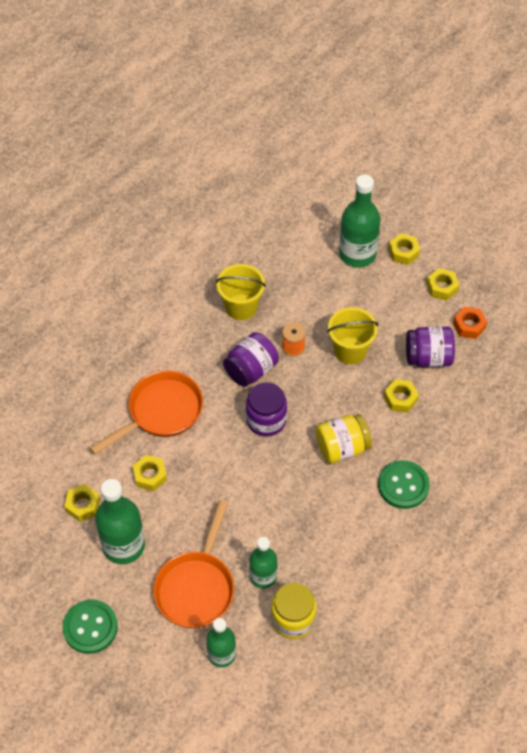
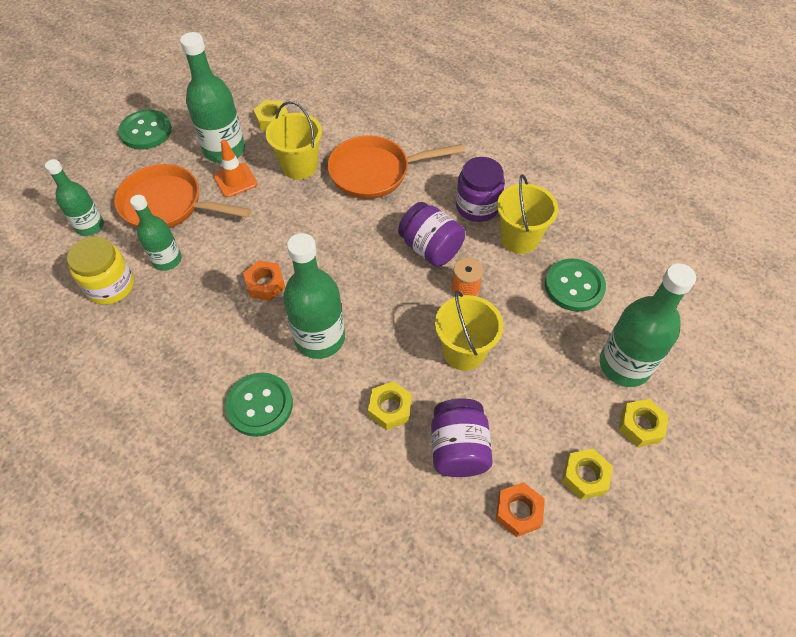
camera: 90 degrees right, 0 degrees up
orange pan [90,371,203,454] -> orange pan turned 120 degrees clockwise [328,135,464,199]
yellow nut [133,455,167,491] -> yellow bucket [266,101,322,180]
purple jar [246,382,287,437] -> purple jar moved to [456,157,505,222]
yellow jar [316,414,372,464] -> green bottle [283,233,345,359]
none -> orange traffic cone [213,139,257,197]
none -> orange nut [243,260,285,301]
none -> green button [545,259,606,312]

